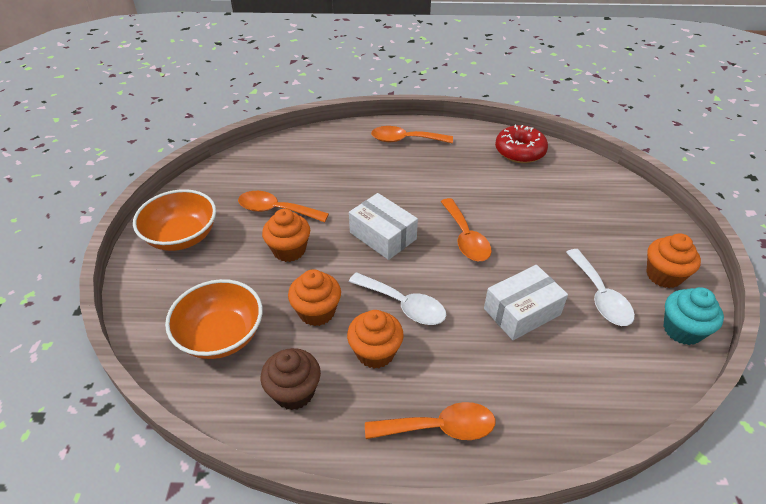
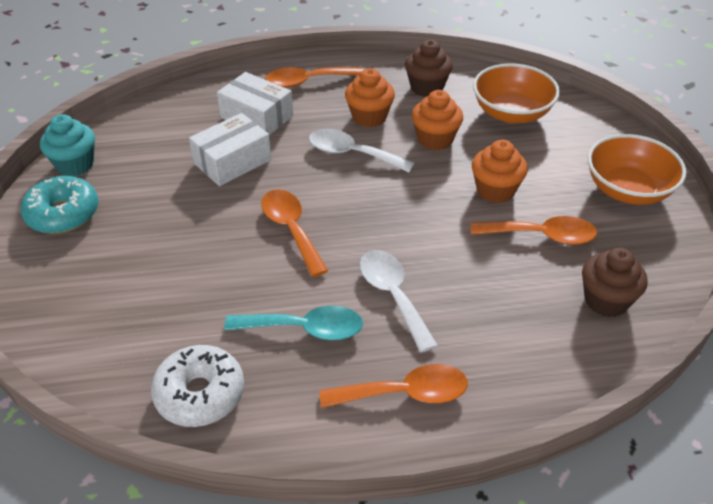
camera: 170 degrees right, 0 degrees up
white box [349,193,418,260] -> white box moved to [217,72,293,135]
red donut [495,125,548,163] -> white donut [151,345,244,427]
white spoon [566,249,635,326] -> white spoon moved to [360,250,438,353]
orange cupcake [646,234,701,288] -> turquoise donut [20,176,98,234]
none -> turquoise spoon [224,306,363,340]
none -> brown cupcake [582,248,648,317]

